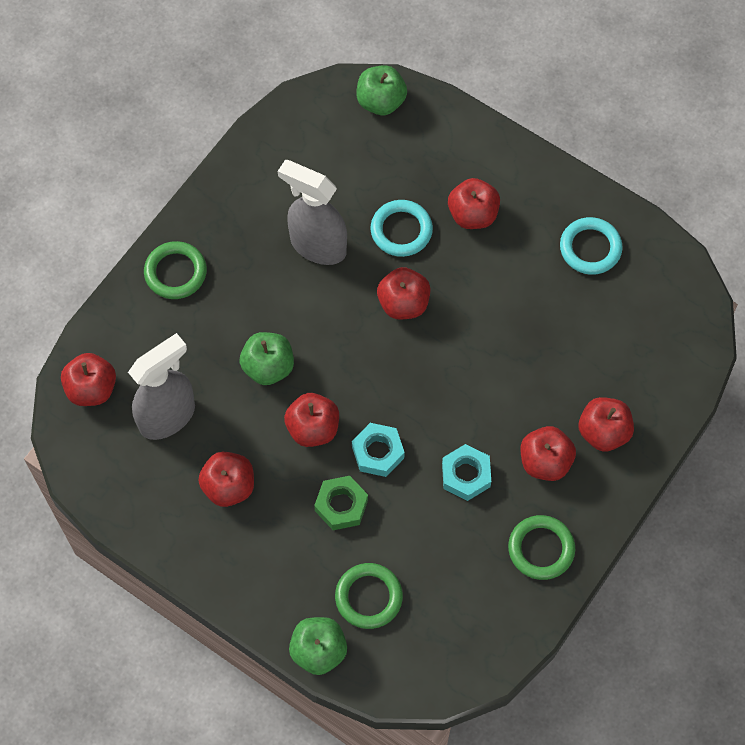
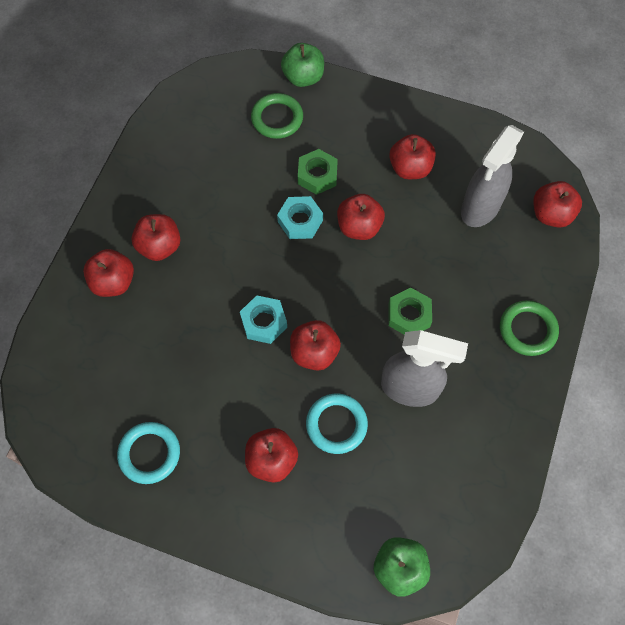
camera: 165 degrees right, 0 degrees up
green apple [240,332,294,385] -> none
turquoise nut [442,444,491,501] -> turquoise nut moved to [240,295,287,344]
green ring [508,515,575,580] -> none
none -> green nut [389,287,432,335]

